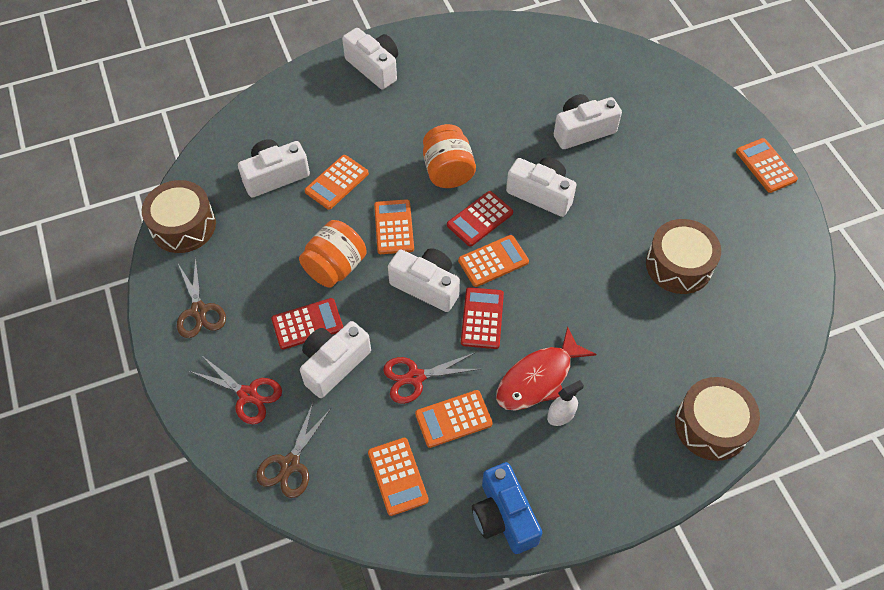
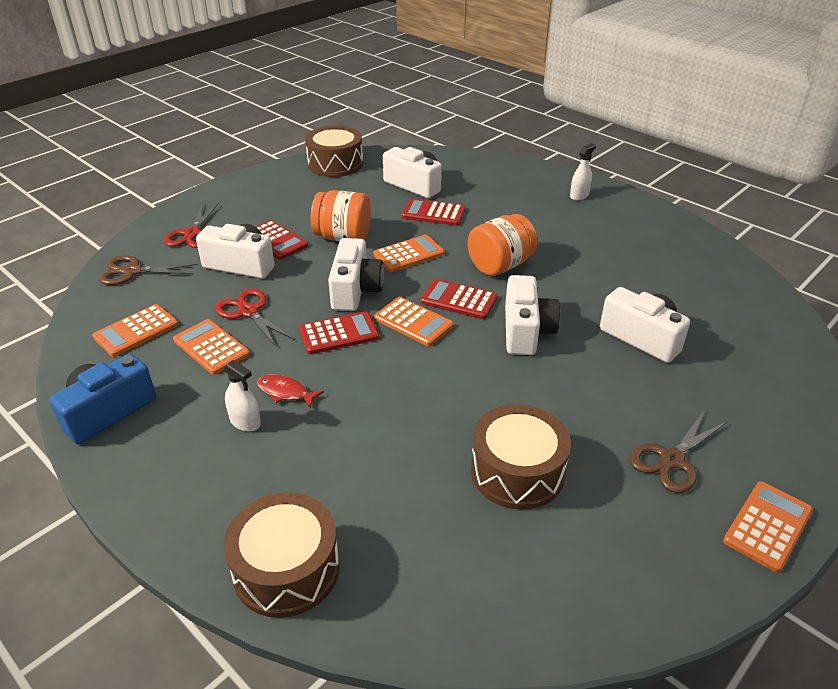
camera: 65 degrees right, 20 degrees down
brown scissors [177,257,226,338] -> brown scissors moved to [630,410,728,493]
orange calculator [305,155,369,210] -> red calculator [402,198,465,226]
white camera [342,28,398,89] -> white spray bottle [570,143,596,200]
red fish [496,326,596,411] -> red fish [257,375,324,409], size x0.52

